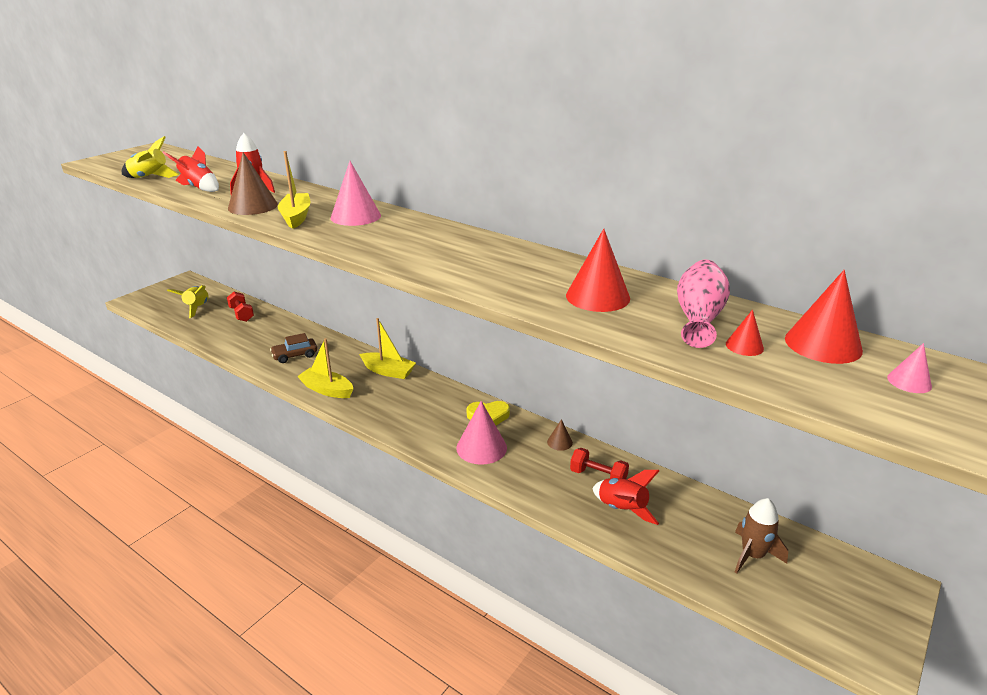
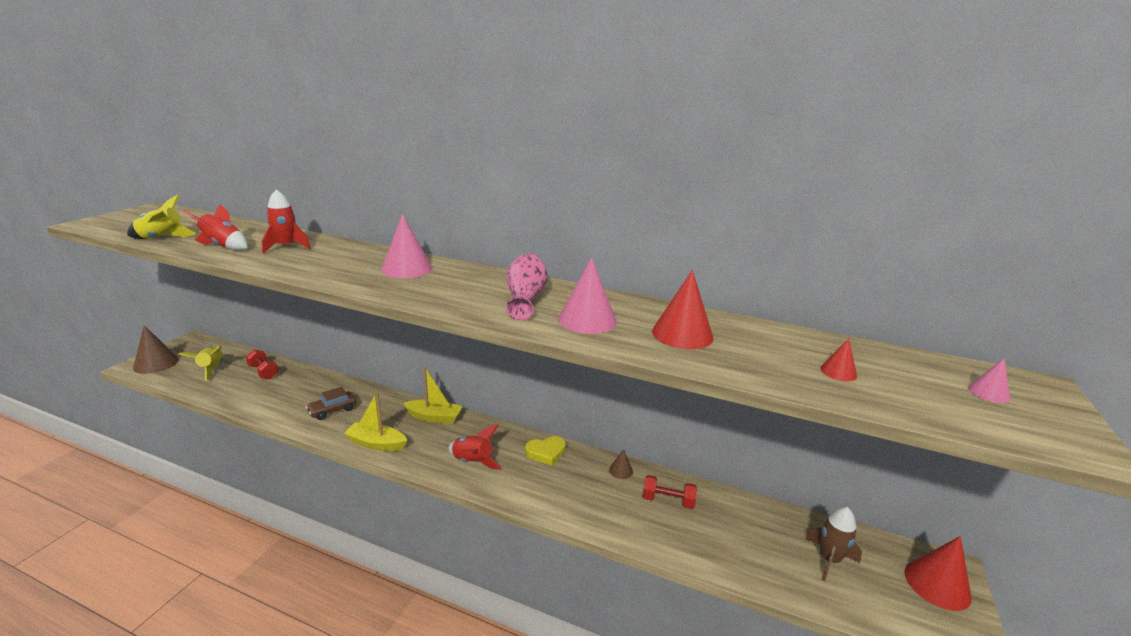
camera: 15 degrees left, 5 degrees down
brown cone [228,152,278,215] -> brown cone moved to [133,325,179,374]
yellow boat [278,151,311,229] -> none
pink cone [456,401,507,465] -> pink cone moved to [558,258,617,334]
red rocket [592,470,659,525] -> red rocket moved to [448,424,501,470]
pink vase [677,259,730,348] -> pink vase moved to [506,253,548,320]
red cone [785,270,863,364] -> red cone moved to [905,536,972,611]

